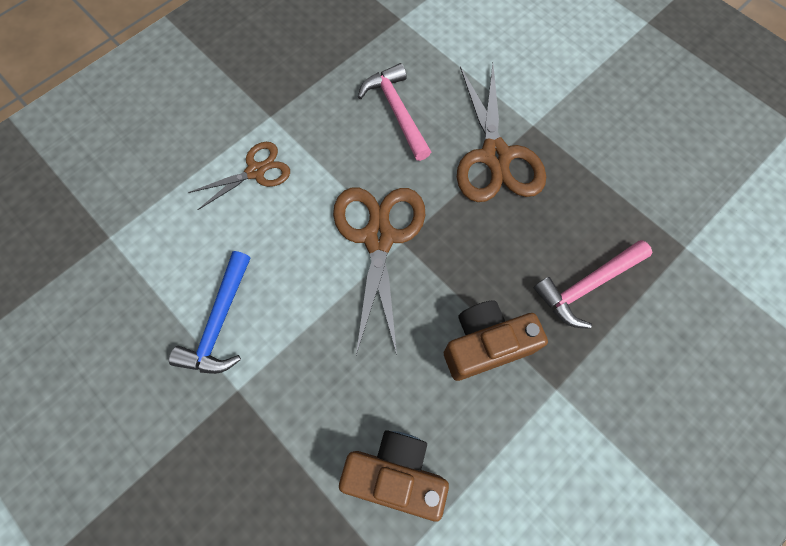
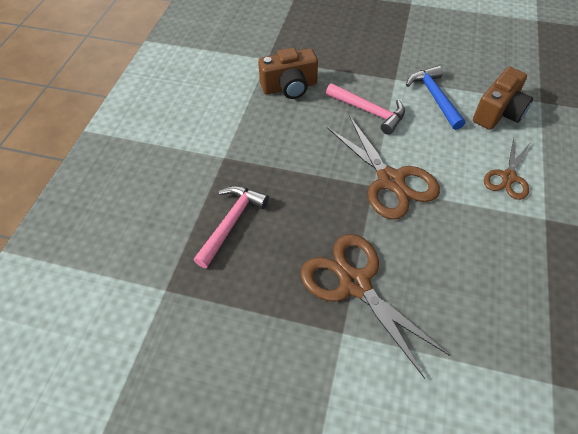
camera: 150 degrees right, 15 degrees down
pink hammer [358,63,431,161] -> pink hammer moved to [326,83,405,135]
brown camera [444,300,548,381] -> brown camera moved to [473,67,533,130]

